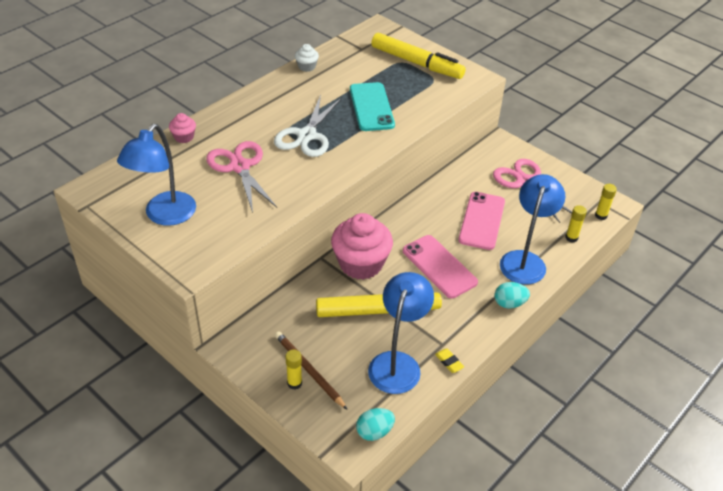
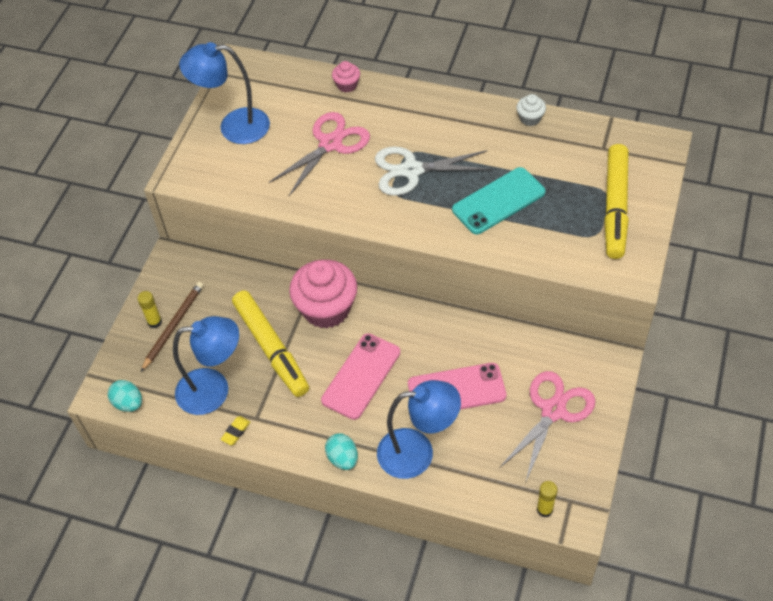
camera: 70 degrees right, 10 degrees up
yellow glue stick [565,205,587,243] -> none

